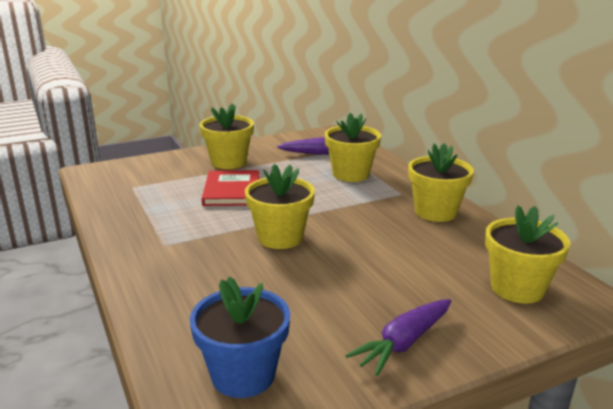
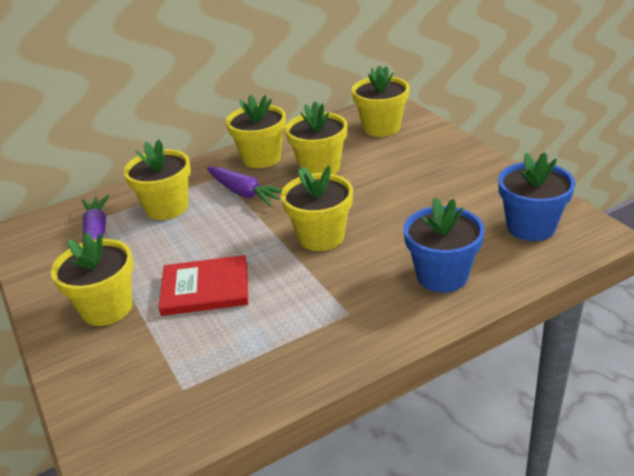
camera: 90 degrees left, 10 degrees up
purple carrot [345,299,451,376] -> purple carrot moved to [207,166,282,206]
none -> yellow flower pot [285,101,347,174]
none -> blue flower pot [404,197,485,293]

